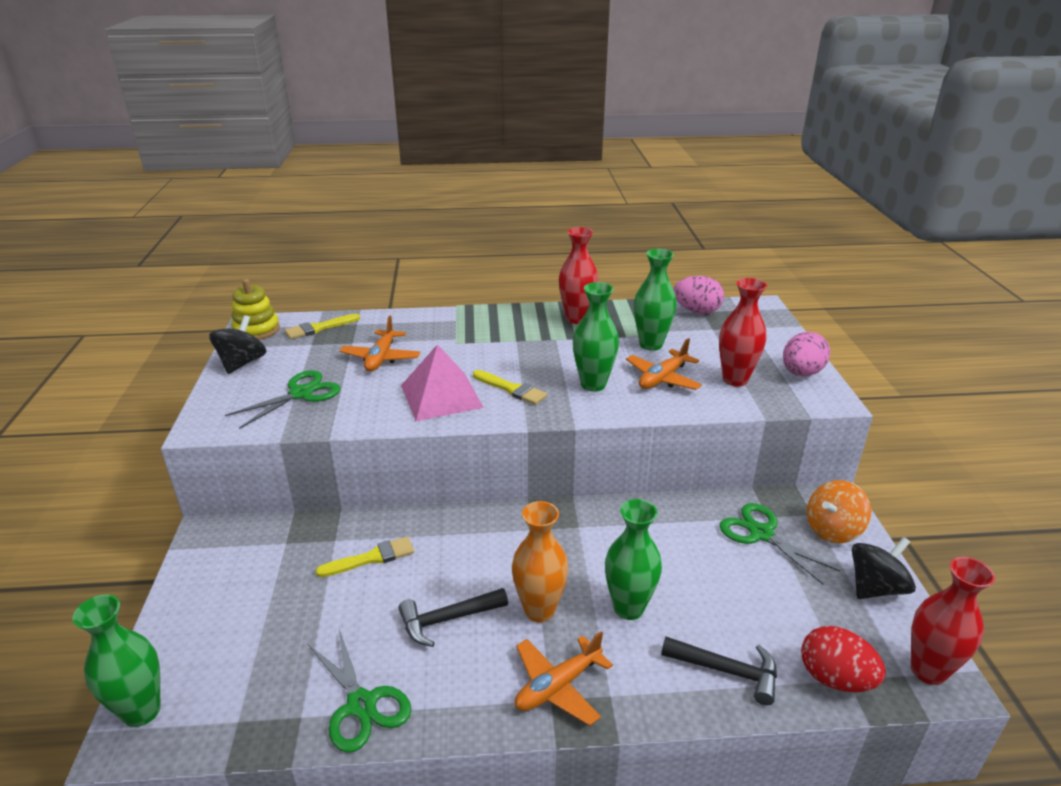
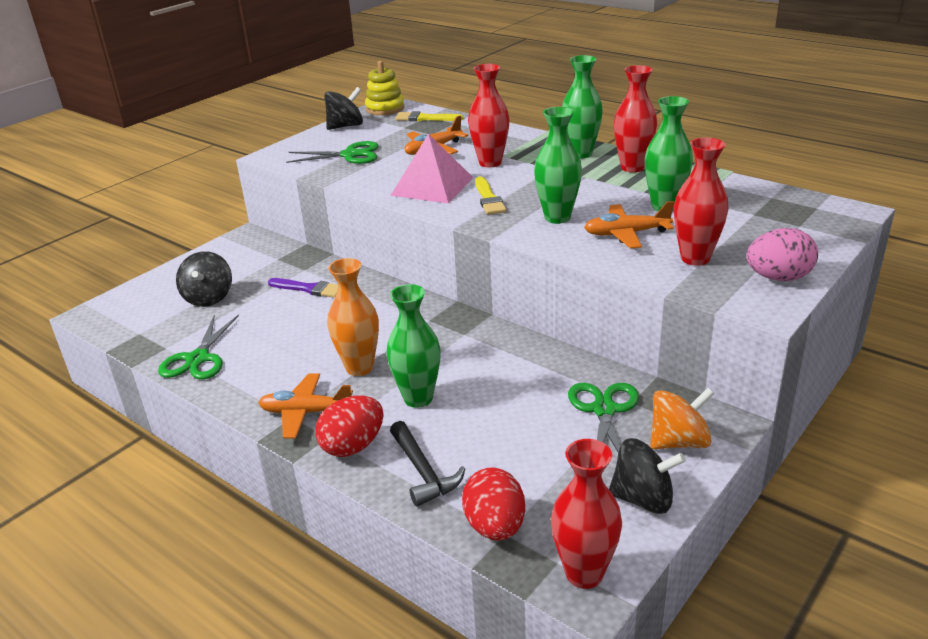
camera: 45 degrees right, 0 degrees up
green vase [72,595,160,727] -> green vase moved to [562,55,603,158]
yellow brush [315,536,414,577] -> purple brush [268,278,338,298]
black hammer [398,588,508,647] -> none
pink egg [674,276,724,314] -> none
orange spinning top [807,480,871,543] -> orange spinning top turned 150 degrees clockwise [650,388,714,449]
none -> black spinning top [176,251,232,307]
none -> red egg [315,396,383,457]
none -> red vase [468,64,510,167]

